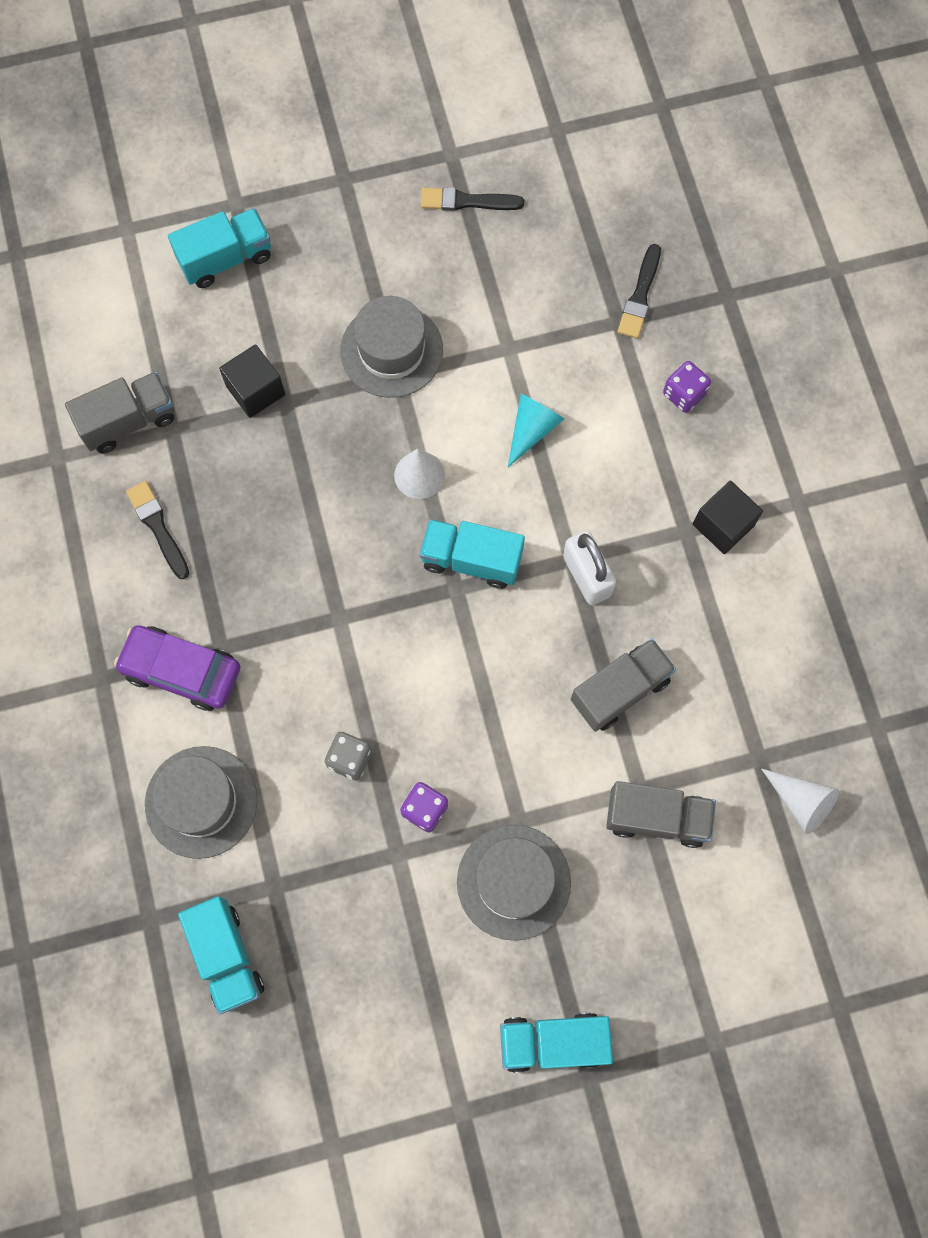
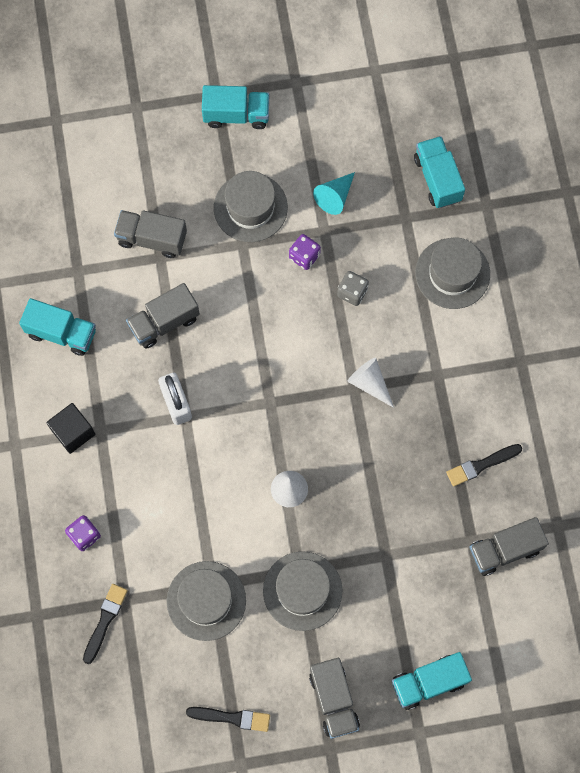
camera: 175 degrees left, 0 degrees up
purple car [114,625,240,711] -> none
black brush [126,481,189,579] -> black brush turned 90 degrees clockwise [446,444,522,487]
black cube [219,344,285,418] -> none
turquoise truck [420,519,525,589] -> turquoise truck moved to [19,298,96,356]
turquoise cone [508,394,564,467] -> turquoise cone moved to [313,172,355,215]
white cone [761,768,839,834] -> white cone moved to [348,358,394,408]
none -> grey hat [167,561,246,641]
none -> grey truck [309,658,360,739]

